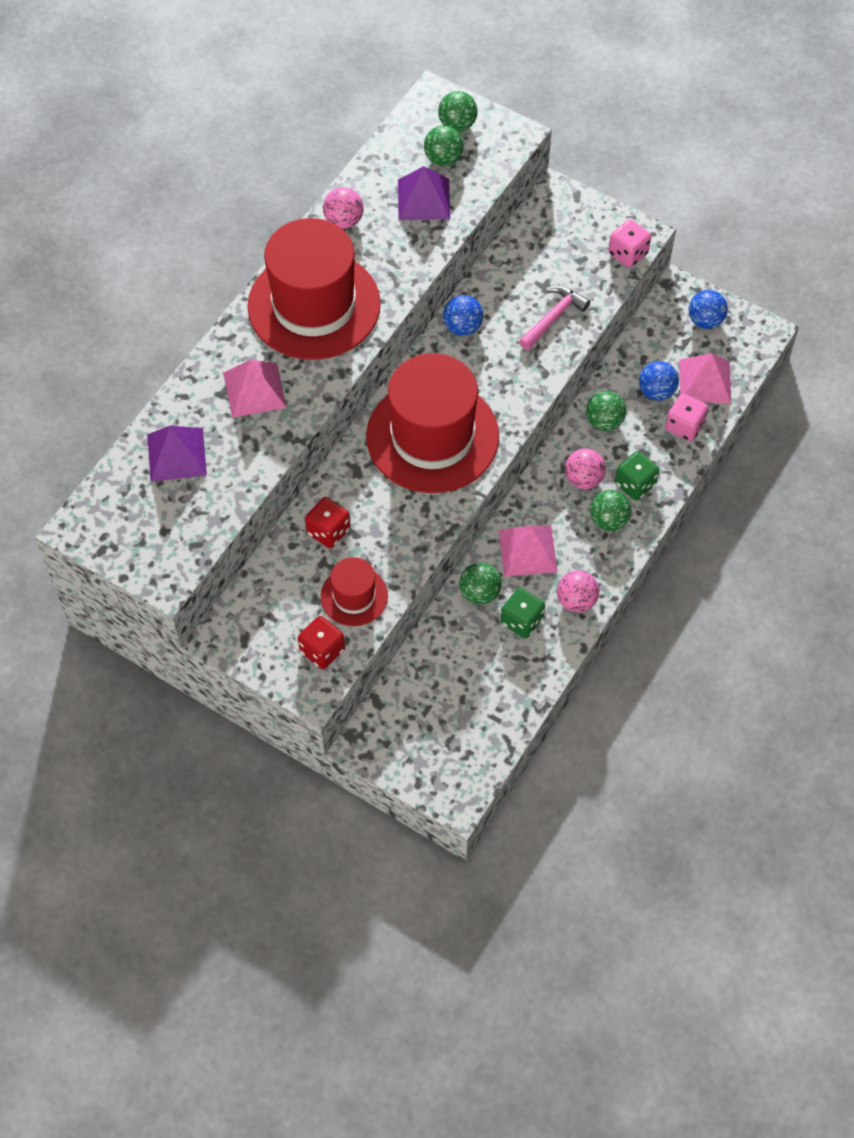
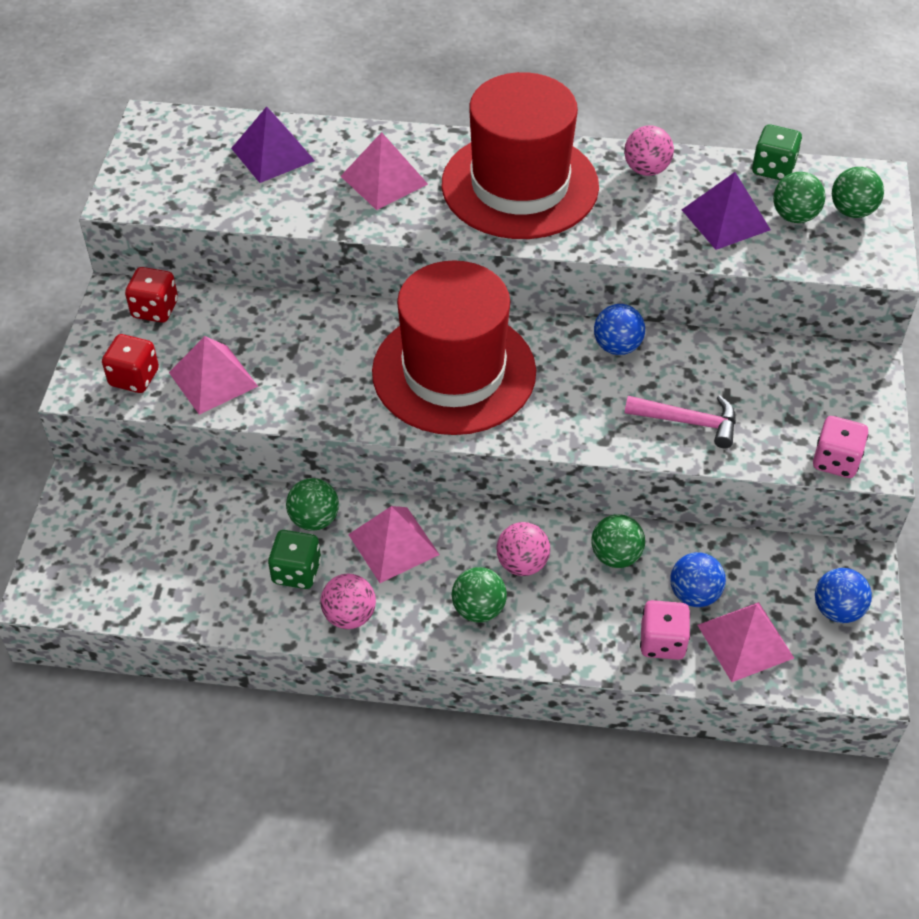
camera: 65 degrees right, 10 degrees down
red dice [305,497,351,548] -> red dice moved to [125,267,178,323]
red hat [320,557,388,626] -> pink pyramid [169,336,258,415]
green dice [615,451,659,500] -> green dice moved to [752,125,802,180]

